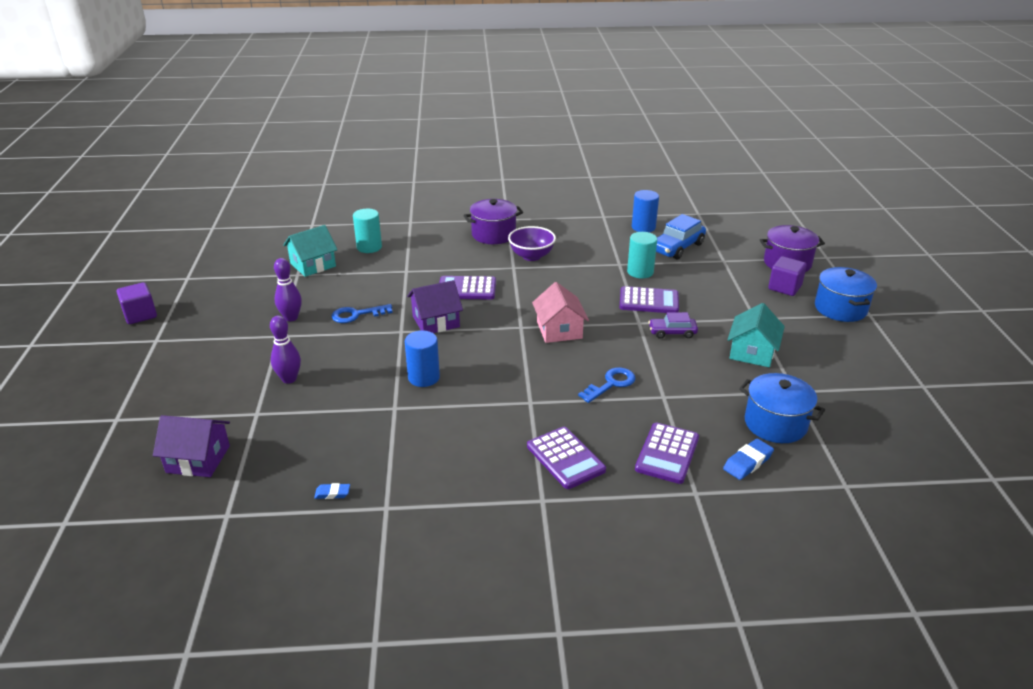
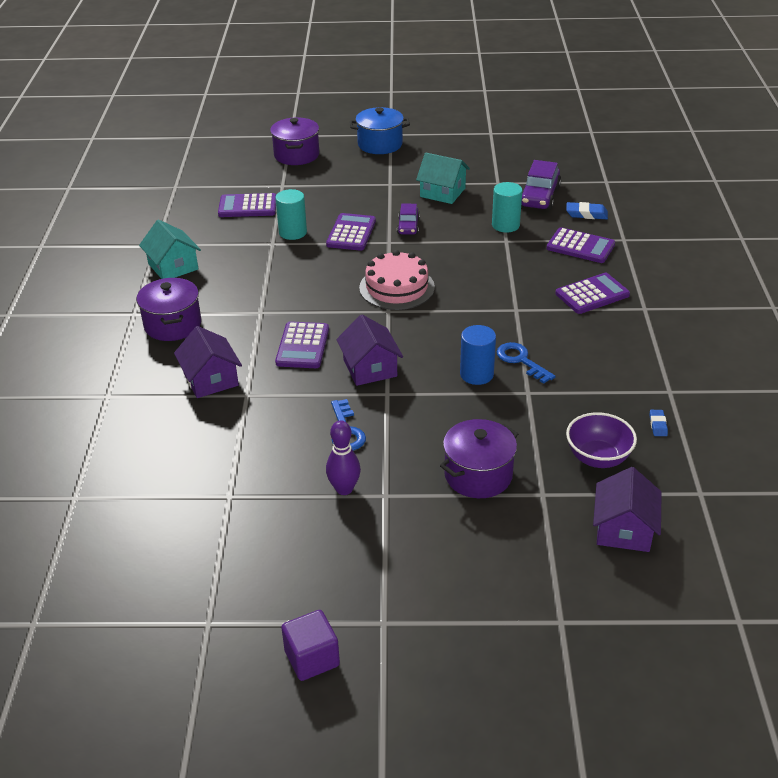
camera: 85 degrees left, 5 degrees up
purple bowling pin [270,315,301,384] -> purple pot [440,419,518,498]
turquoise house [283,225,338,277] -> turquoise house moved to [139,220,201,279]
turquoise cylinder [353,209,382,253] -> turquoise cylinder moved to [492,182,522,232]
purple bowl [508,226,556,261] -> purple bowl moved to [566,412,637,468]
pink house [532,282,589,343] -> pink cake [359,250,435,310]
blue key [578,367,635,403] -> blue key moved to [497,342,555,384]
blue cylinder [632,190,659,232] -> none
blue car [656,214,706,260] -> purple calculator [218,193,276,217]
blue eraser [723,439,774,480] -> blue eraser turned 45 degrees counterclockwise [566,202,608,219]
blue pot [739,373,825,443] -> purple car [521,160,561,210]
purple cube [768,256,807,296] -> none
none -> purple house [174,326,242,398]

